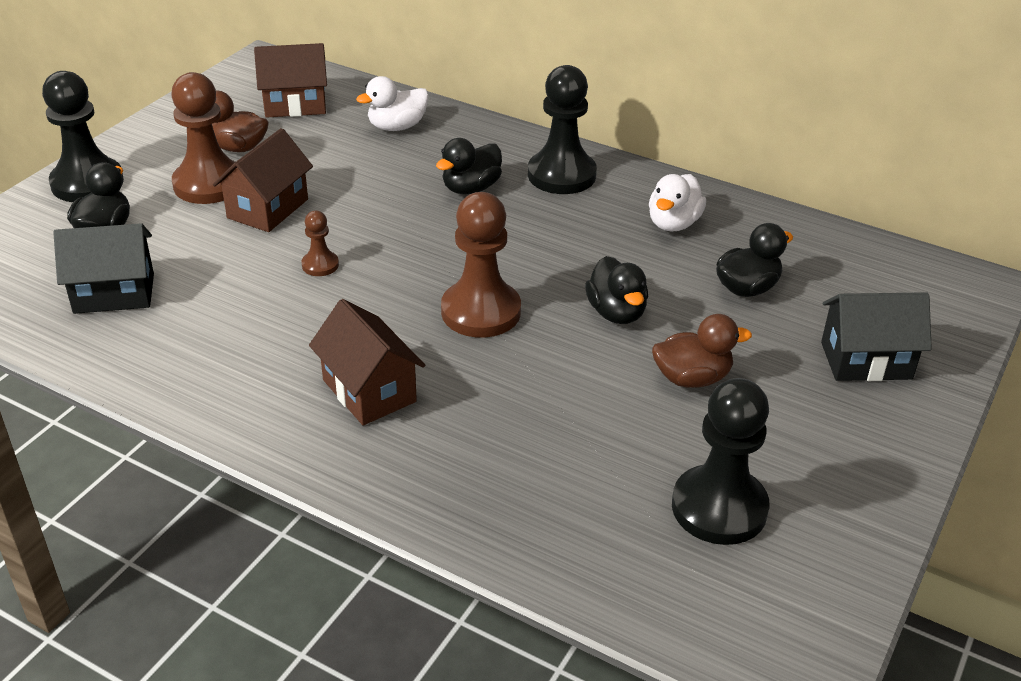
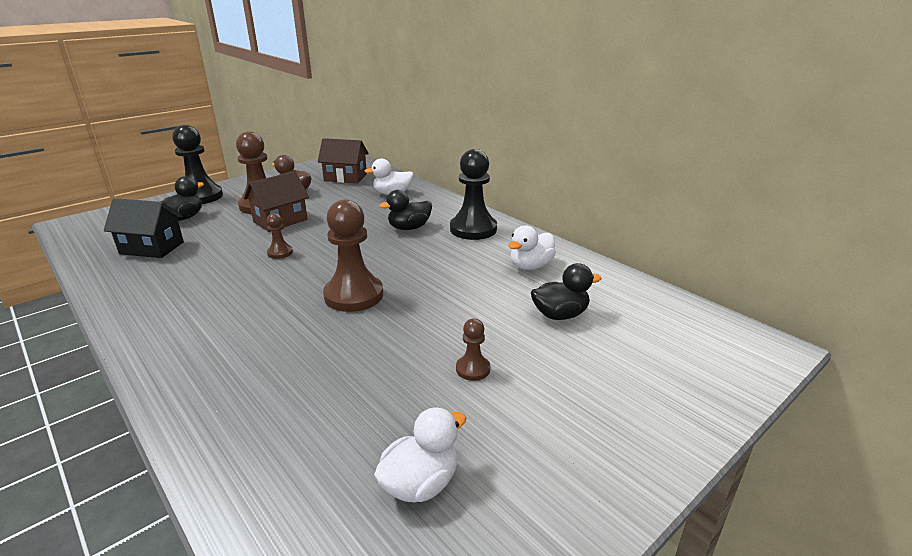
camera: 20 degrees right, 10 degrees down
brown house [309,299,425,425] -> none
black duck [585,256,648,324] -> none
brown duck [652,314,752,388] -> brown pawn [456,318,490,381]
black pawn [672,378,770,545] -> white duck [374,407,466,503]
black house [821,292,932,381] -> none

